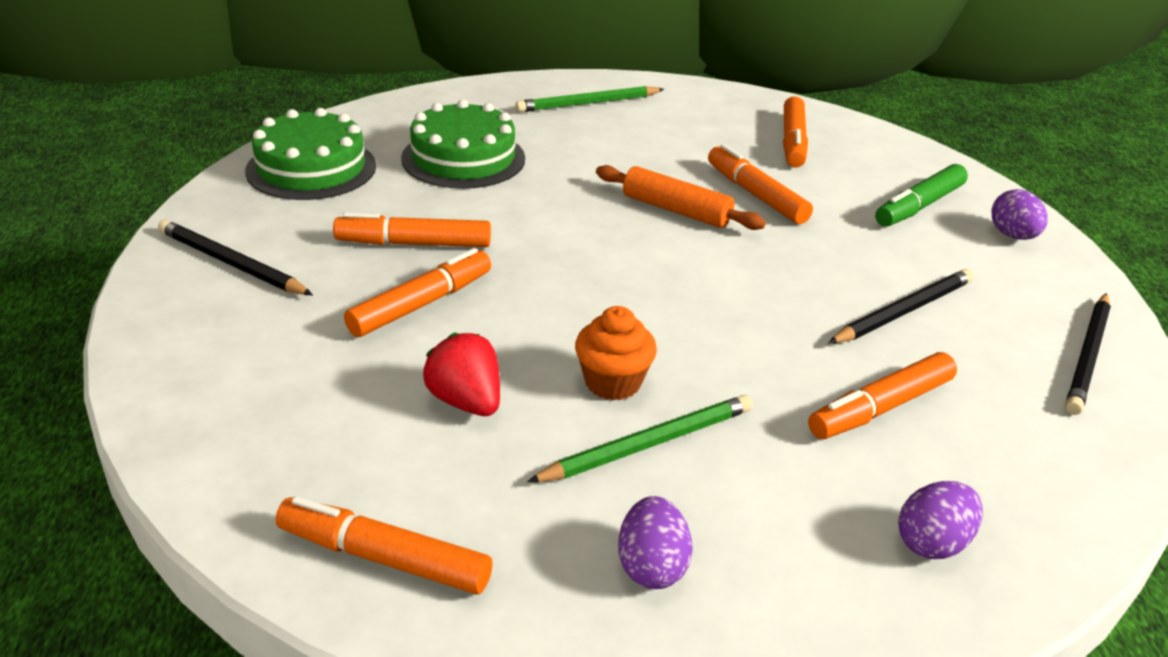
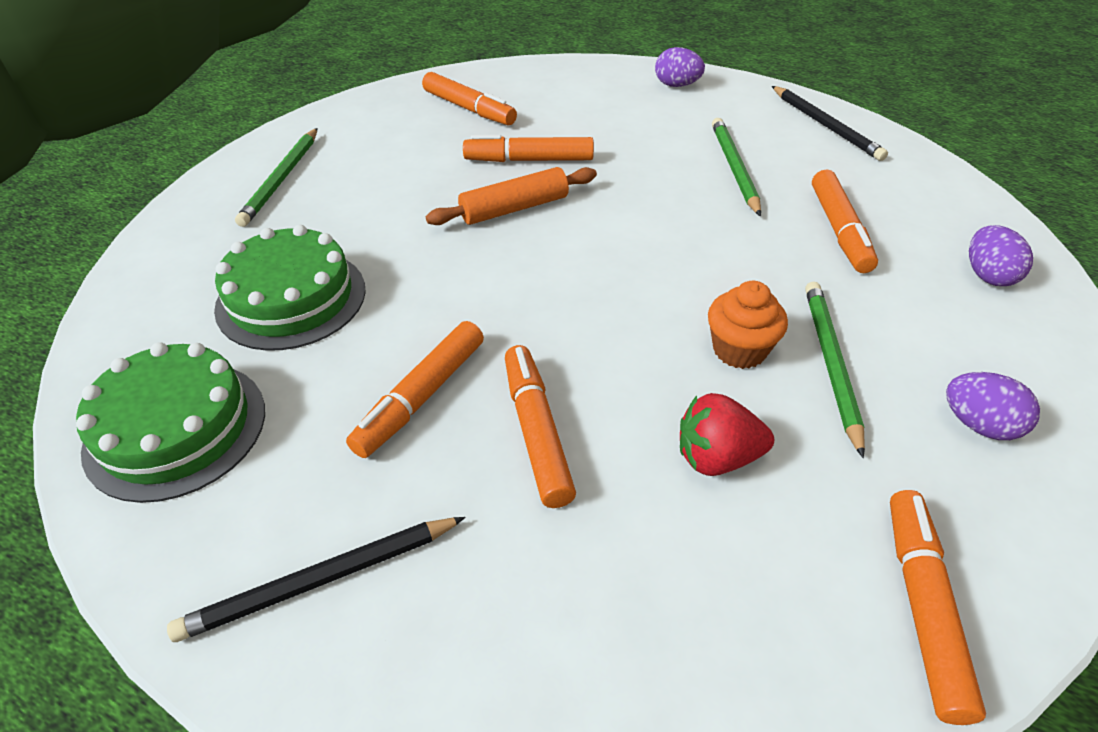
camera: 55 degrees left, 10 degrees up
orange marker [276,496,492,595] -> orange marker turned 135 degrees clockwise [890,490,986,725]
black pencil [828,269,974,344] -> green pencil [712,118,761,217]
green marker [875,164,968,227] -> none

